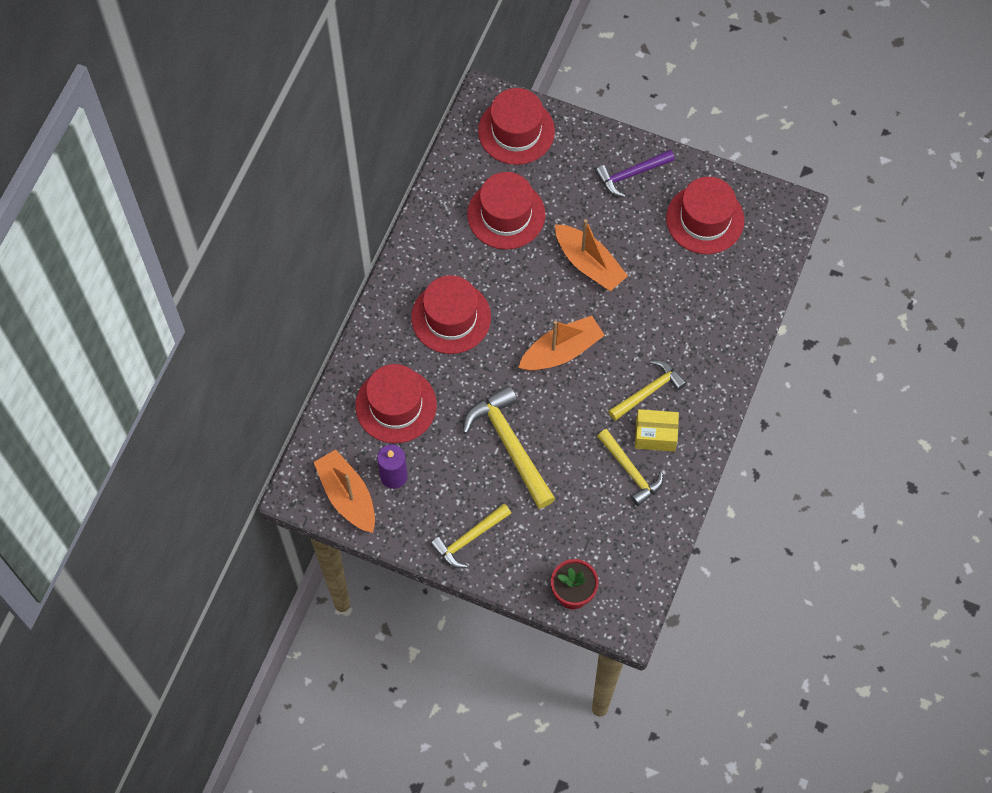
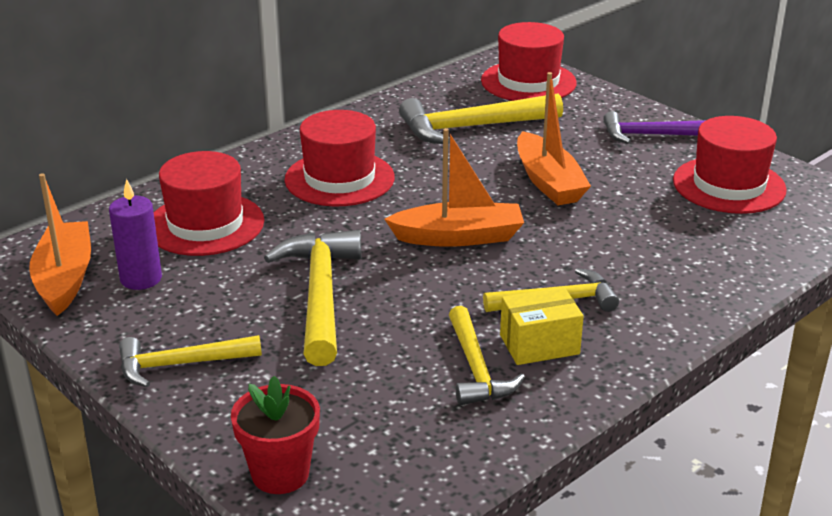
camera: 25 degrees right, 35 degrees down
red hat [467,172,545,250] -> yellow hammer [399,93,563,144]
yellow box [635,409,679,452] -> yellow box turned 45 degrees counterclockwise [500,287,584,365]

